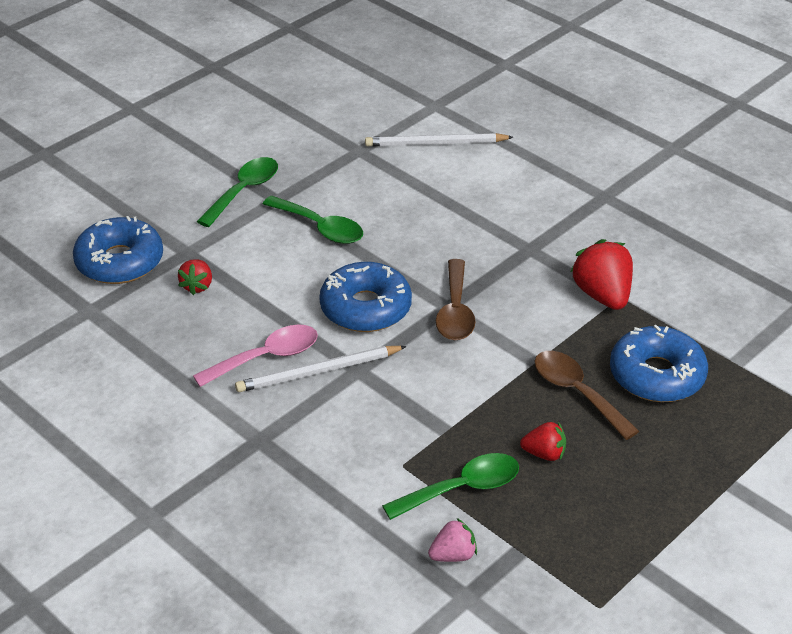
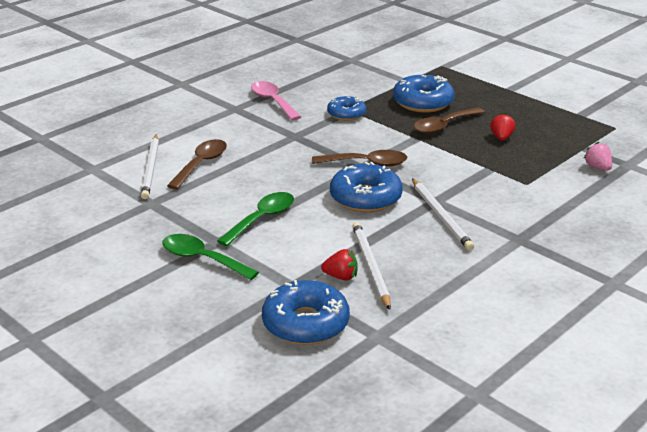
camera: 90 degrees left, 10 degrees down
pink spoon [193,324,318,387] -> pink spoon moved to [251,81,301,120]
green spoon [382,453,519,520] -> none
red strawberry [570,239,633,310] -> blue donut [327,96,366,121]
none -> brown spoon [167,139,227,190]
none -> white pencil [352,222,391,310]

